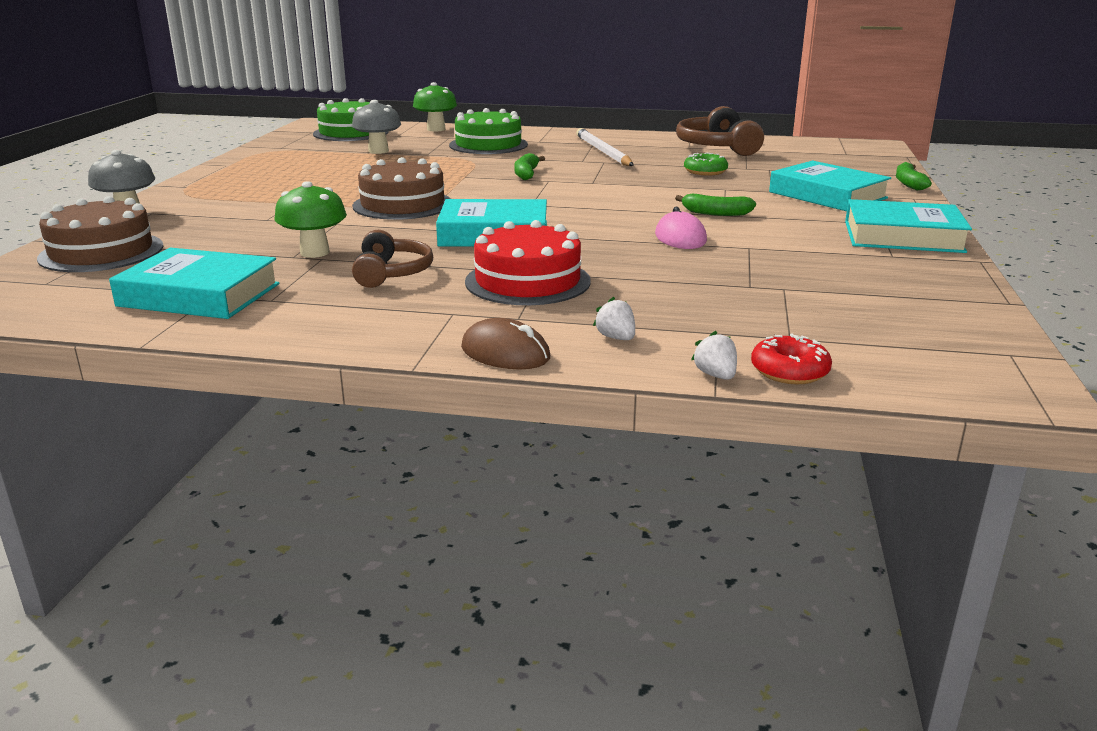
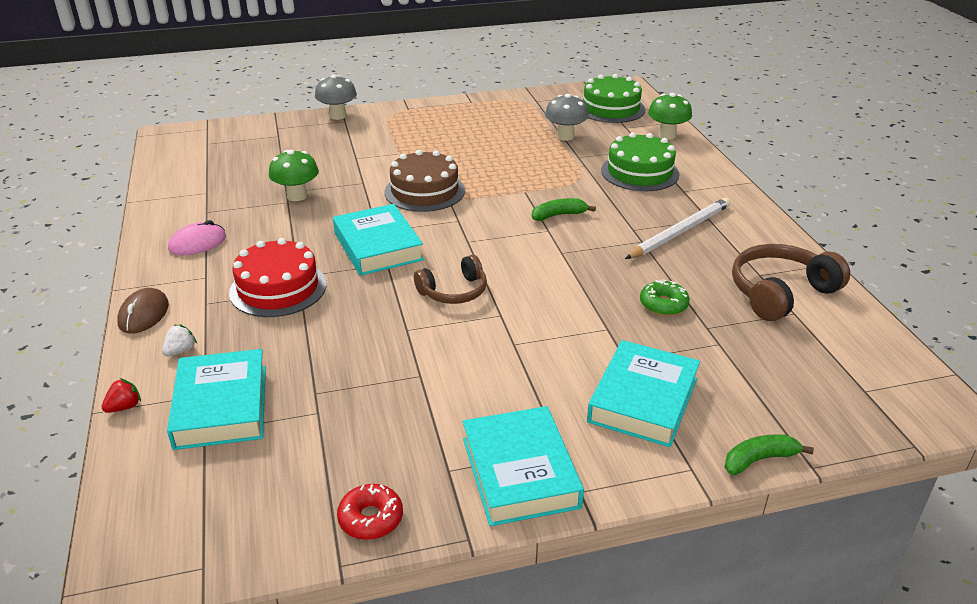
camera: 65 degrees right, 10 degrees up
brown cake [37,196,164,272] -> none
turquoise book [109,248,280,319] -> turquoise book moved to [167,349,266,450]
brown headphones [352,230,433,288] -> brown headphones moved to [414,255,487,304]
pink mouse [655,207,707,249] -> pink mouse moved to [168,220,226,255]
green banana [675,194,756,216] -> none
white strawberry [691,331,737,380] -> red strawberry [102,378,141,413]
red donut [751,333,832,384] -> red donut moved to [337,484,403,540]

